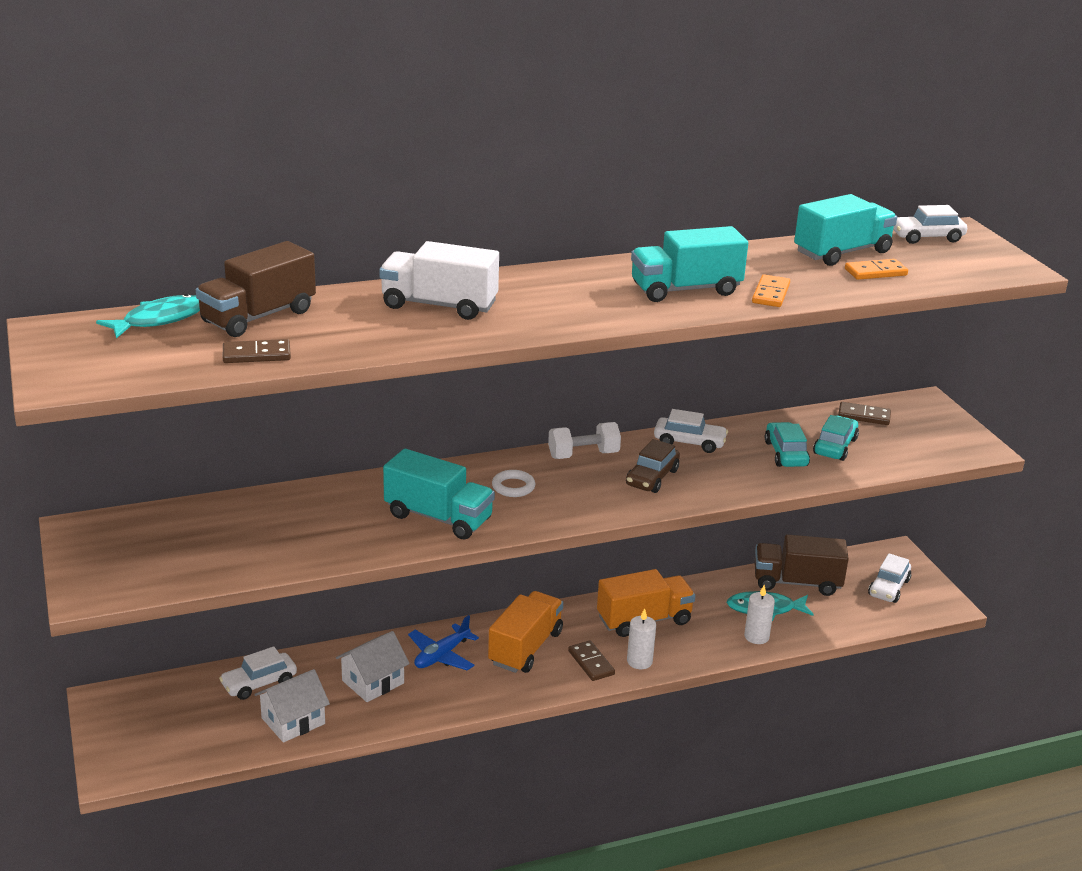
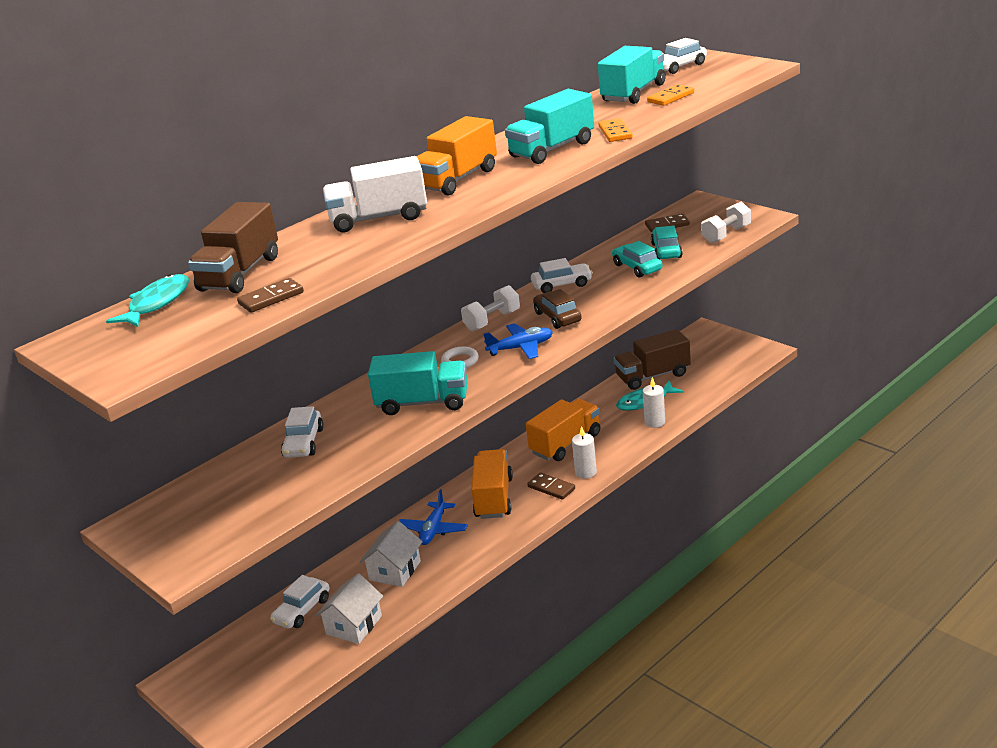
camera: 20 degrees left, 0 degrees up
brown car [626,439,680,493] -> brown car turned 150 degrees clockwise [533,289,582,329]
white car [868,553,911,603] -> white car moved to [281,406,324,458]
none -> orange truck [417,116,497,196]
none -> blue plane [484,323,553,359]
none -> white dumbbell [701,202,751,243]

